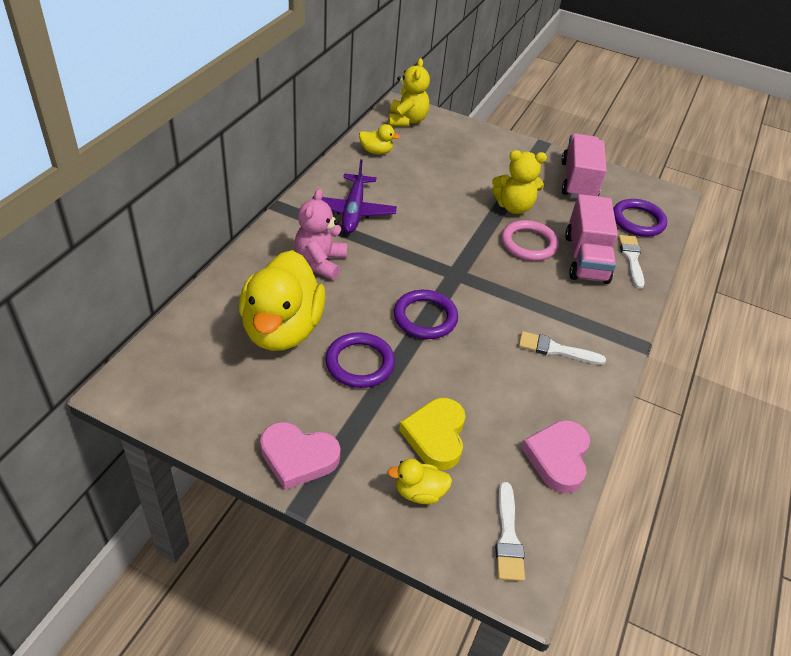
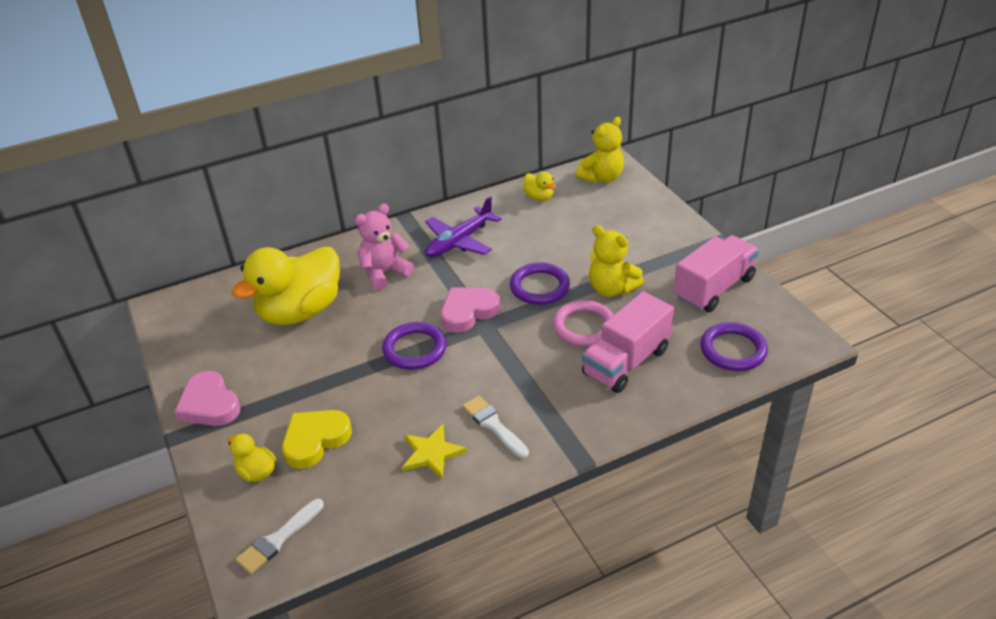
camera: 45 degrees right, 5 degrees down
purple ring [325,332,395,388] -> purple ring moved to [510,262,570,305]
pink heart [521,420,590,494] -> pink heart moved to [441,287,500,333]
white brush [618,235,645,289] -> none
none -> yellow star [402,424,467,479]

